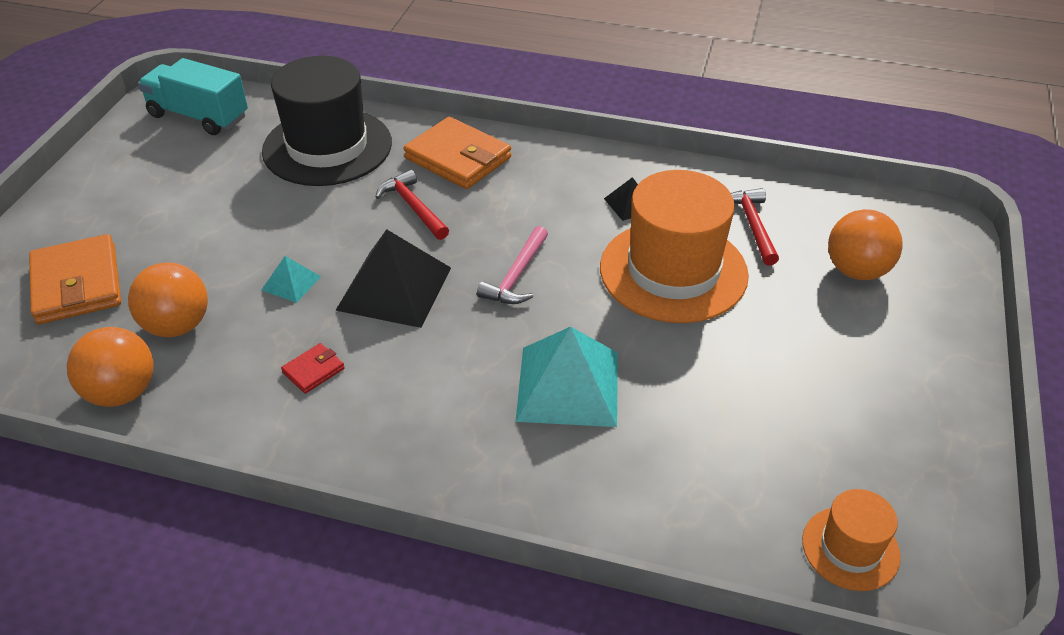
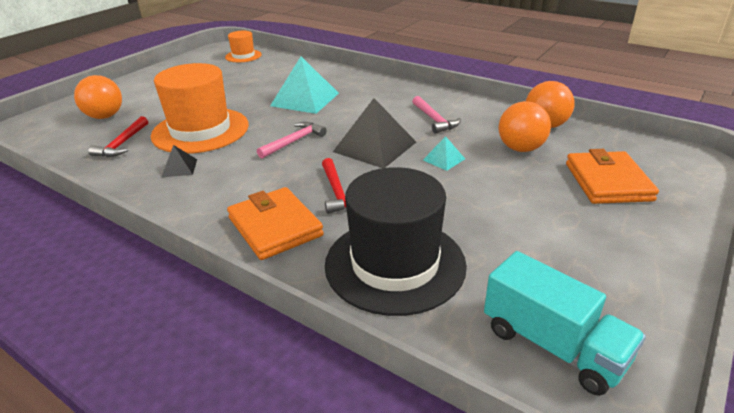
camera: 160 degrees left, 10 degrees down
red wallet [281,343,345,394] -> pink hammer [412,96,461,134]

